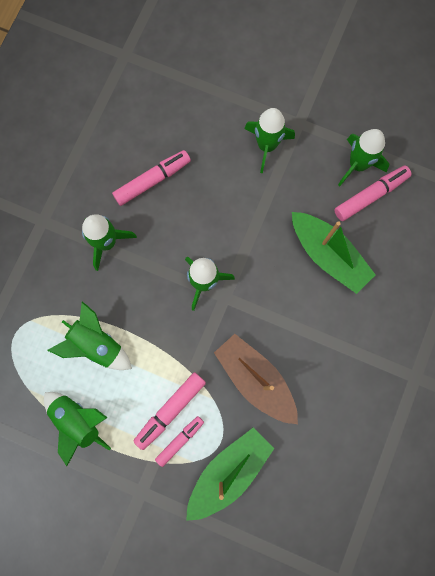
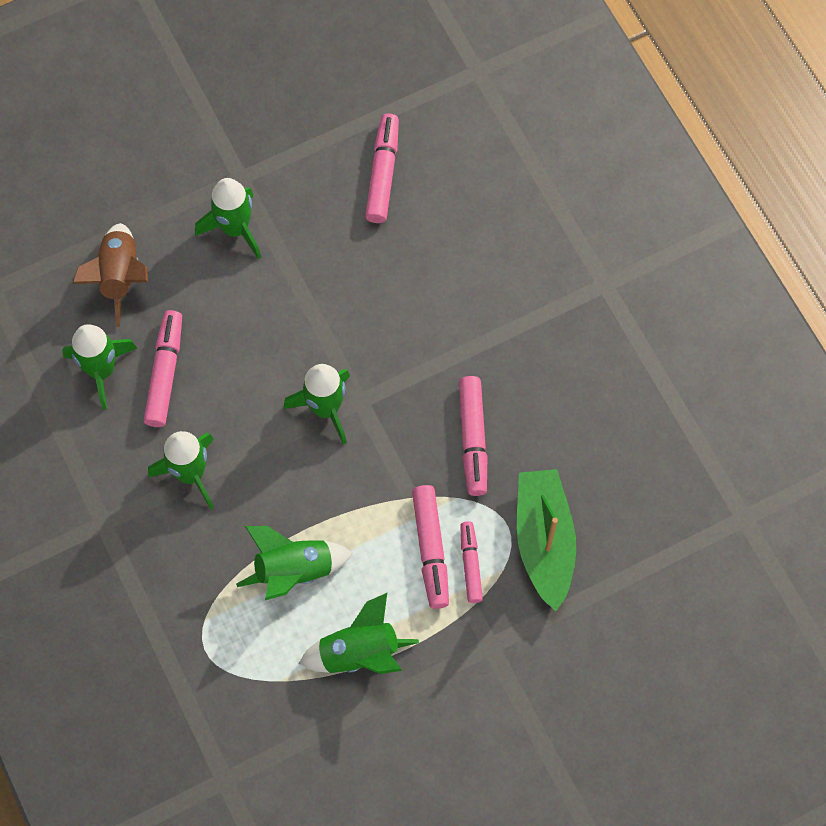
camera: 50 degrees left, 10 degrees down
brown boat [214,334,298,424] -> pink marker [459,376,487,496]
green boat [292,212,376,294] -> none
green rocket [338,129,390,186] -> green rocket moved to [62,324,137,410]
none -> brown rocket [72,223,148,327]

